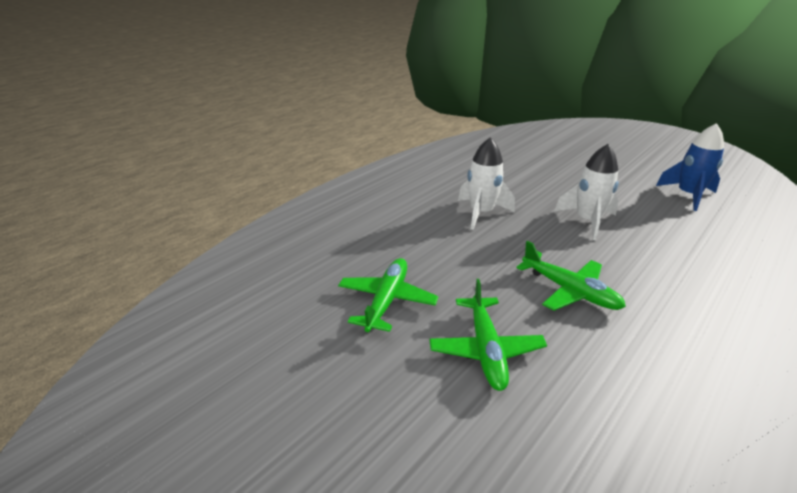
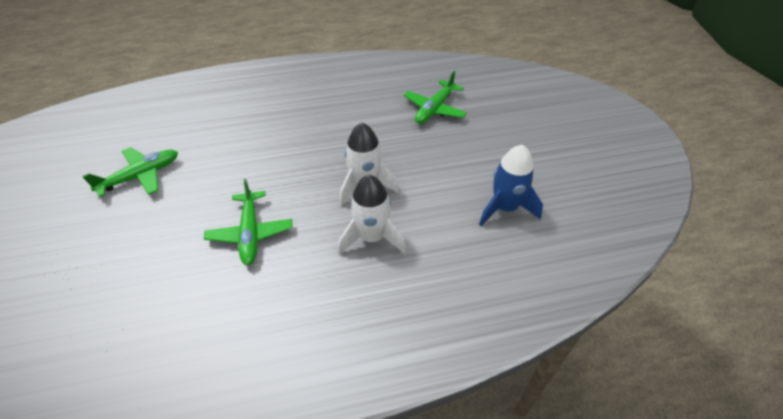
camera: 35 degrees right, 15 degrees up
green plane [429,279,547,391] -> green plane moved to [404,71,467,124]
white rocket [458,137,515,230] -> white rocket moved to [338,175,406,255]

